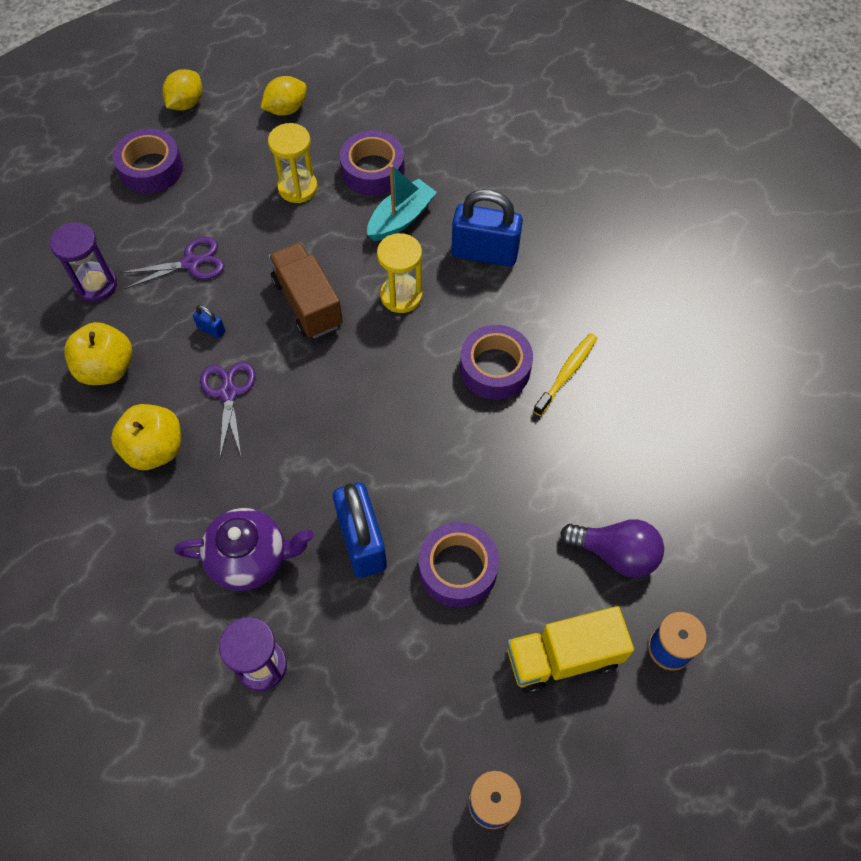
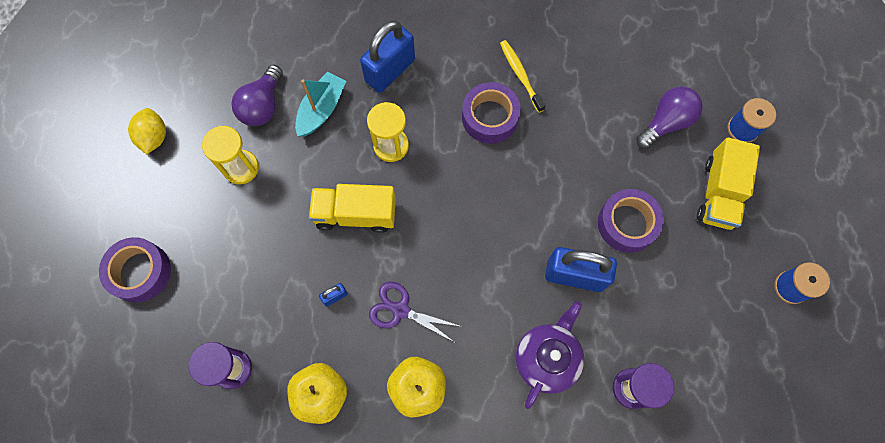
camera: 60 degrees left, 10 degrees up
purple scissors [121,237,225,289] -> none
yellow lemon [162,69,202,111] -> none
brown truck [268,242,343,338] -> yellow truck [309,184,396,233]
purple tape [340,130,405,196] -> purple light bulb [231,65,283,126]
turquoise boat [367,164,437,241] -> turquoise boat turned 45 degrees clockwise [295,72,346,137]

